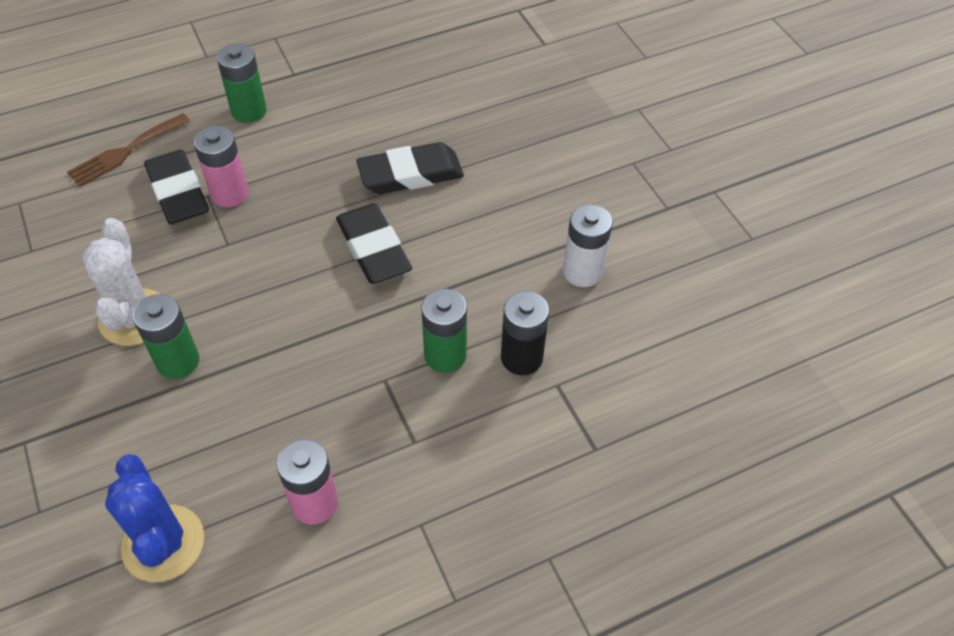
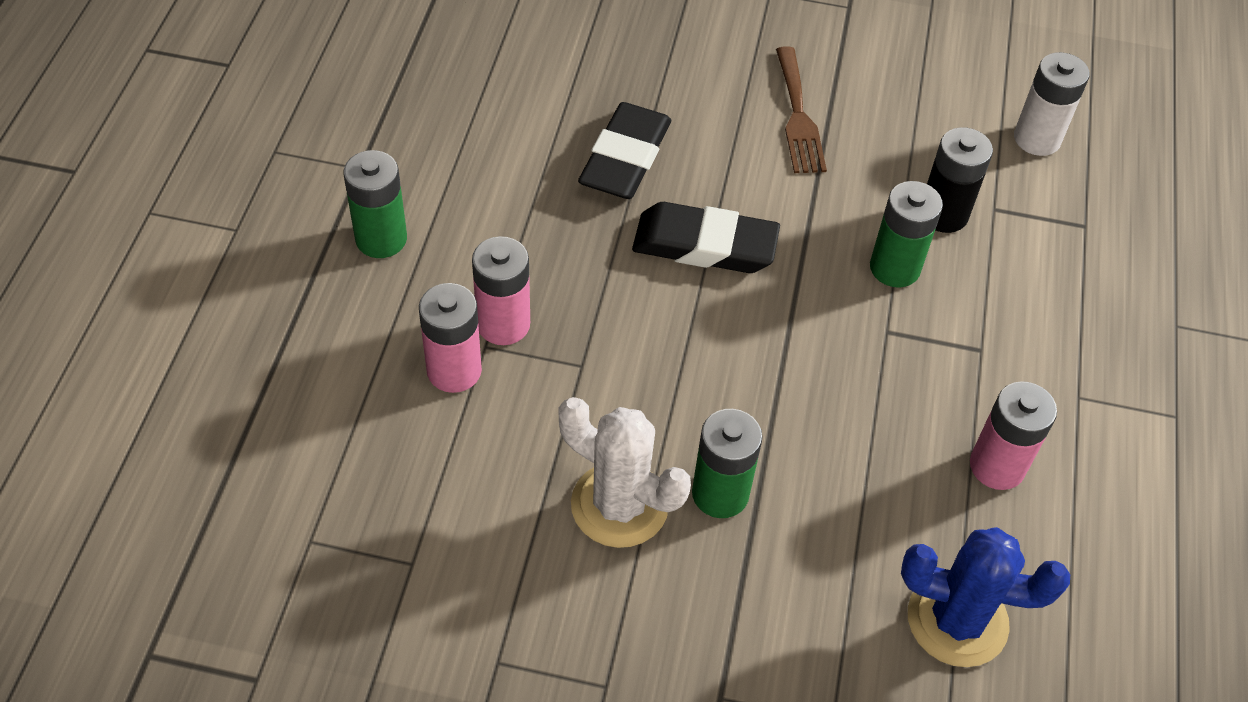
camera: 55 degrees left, 0 degrees up
brown fork [67,113,190,187] -> brown fork moved to [776,46,827,173]
black eraser [144,150,209,225] -> pink battery [419,283,482,393]
white battery [563,204,613,287] -> white battery moved to [1014,52,1090,156]

